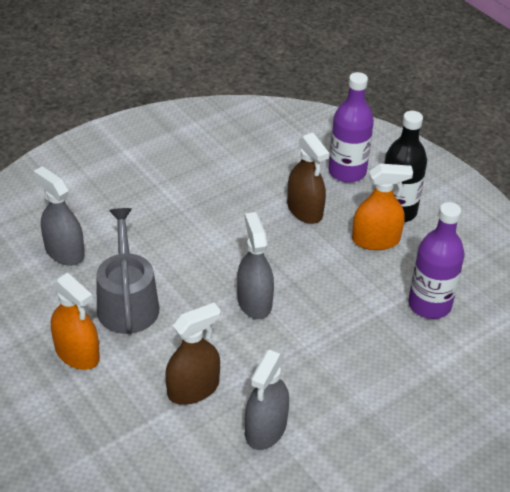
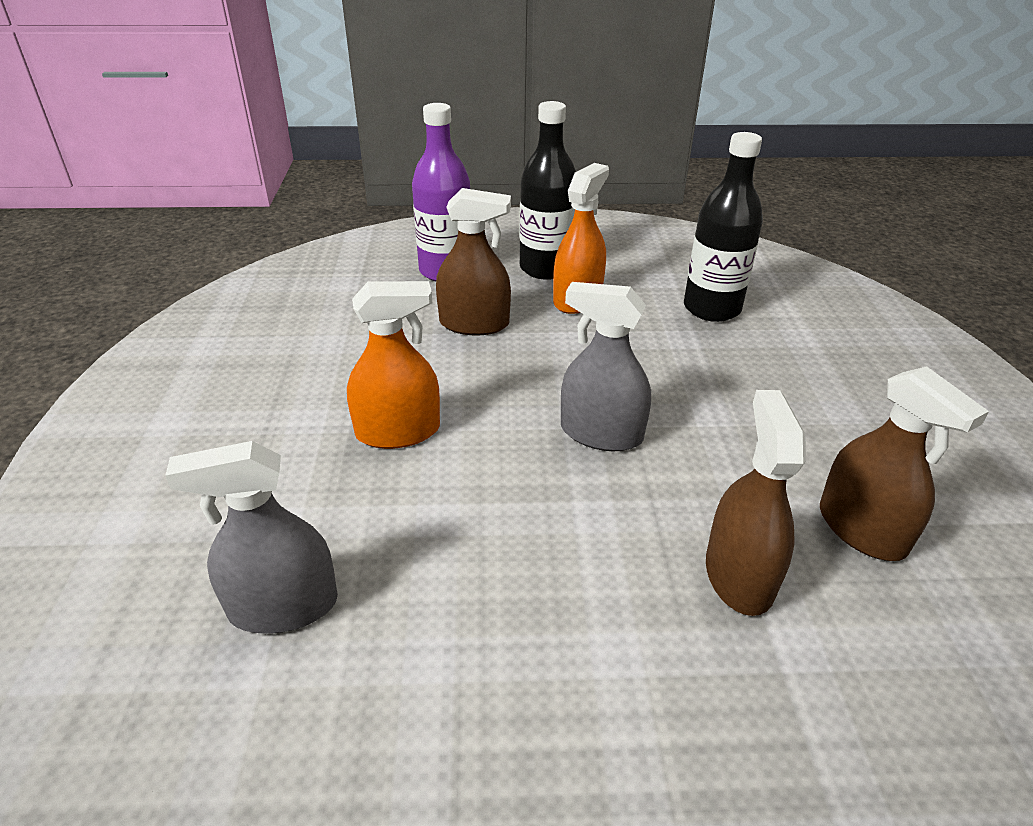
camera: 55 degrees left, 5 degrees down
orange spray bottle [51,273,100,370] -> orange spray bottle moved to [347,281,440,449]
grey watering can [96,208,159,334] -> none
grey spray bottle [245,349,289,450] -> brown spray bottle [820,366,989,561]
purple bottle [408,202,464,319] -> black bottle [684,132,763,322]

